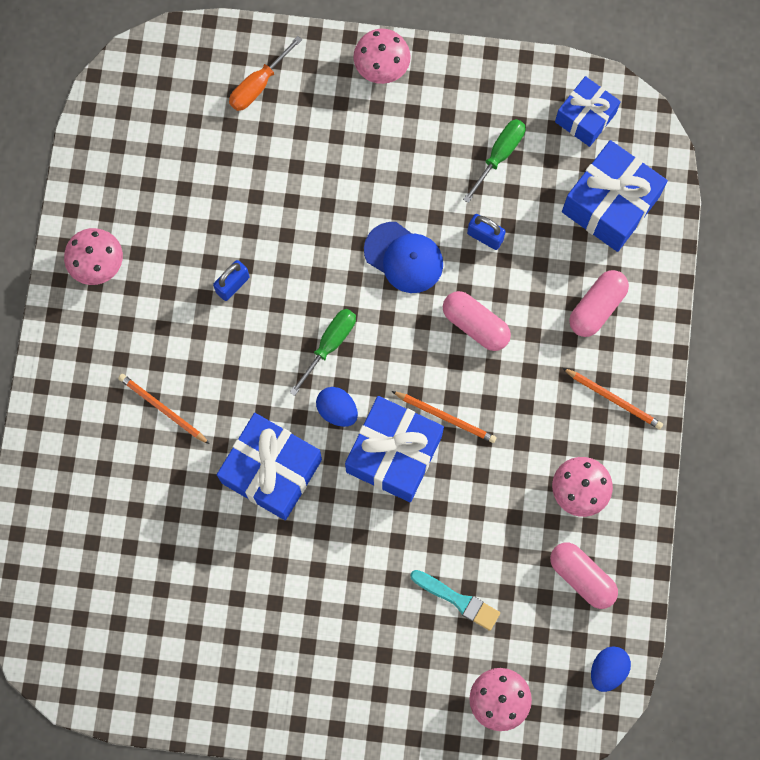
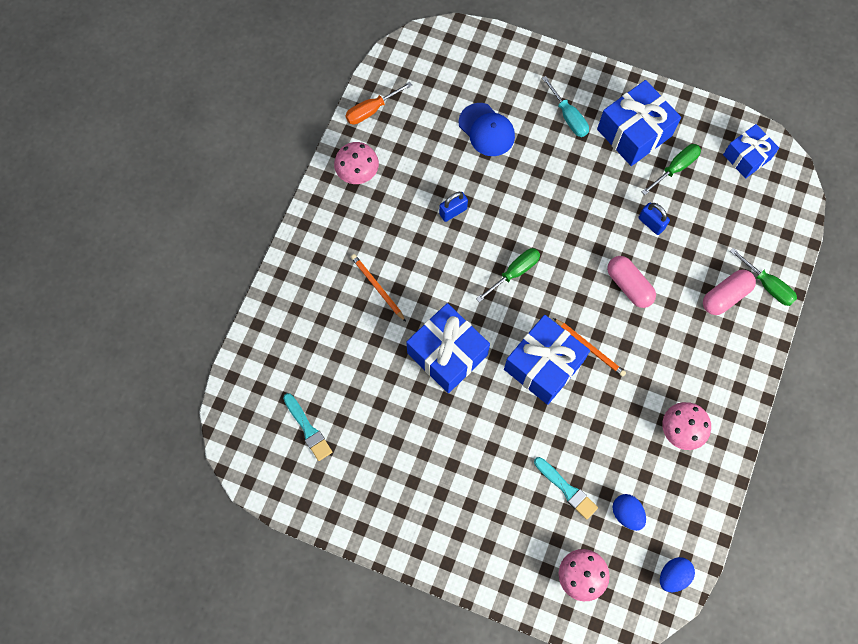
camera: 15 degrees right, 5 degrees down
orange screwdriver [229,36,302,111] -> orange screwdriver moved to [345,82,412,124]
blue egg [316,387,358,427] -> blue egg moved to [613,494,646,531]
pink mushroom [353,29,411,84] -> none
blue cap [364,222,443,293] -> blue cap moved to [458,103,515,156]
pink capsule [550,543,618,609] -> none
blue gift [562,140,668,252] -> blue gift moved to [597,80,681,166]
orange pencil [563,368,663,429] -> none
none -> turquoise brush [283,393,332,461]
none -> turquoise screwdriver [542,76,589,137]
none -> green screwdriver [730,248,797,306]

